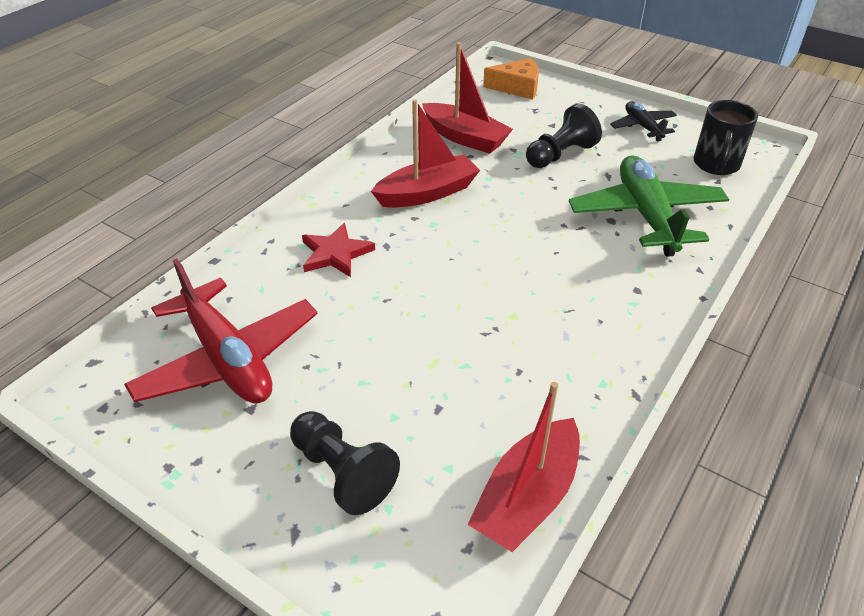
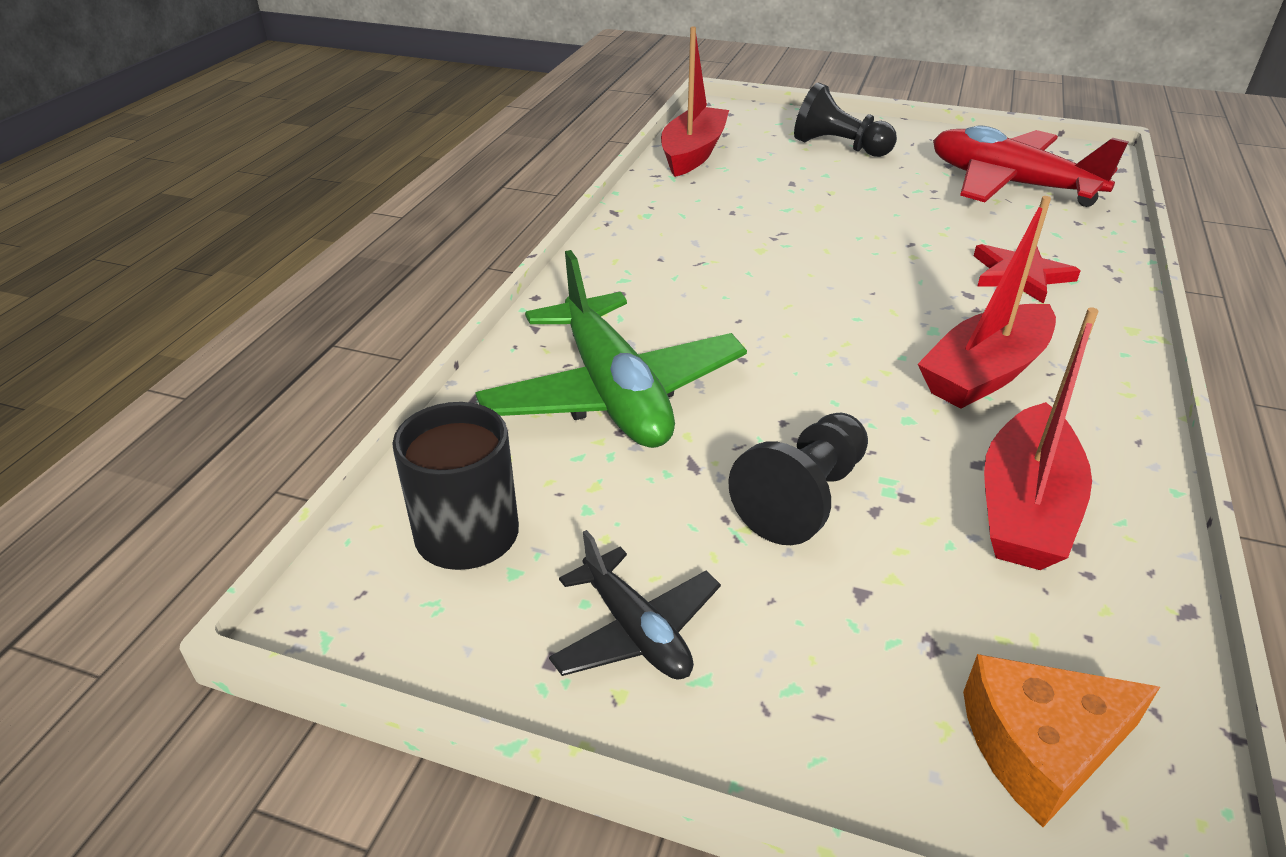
camera: 165 degrees right, 5 degrees down
red boat [422,42,513,154] -> red boat turned 90 degrees counterclockwise [984,307,1099,570]

